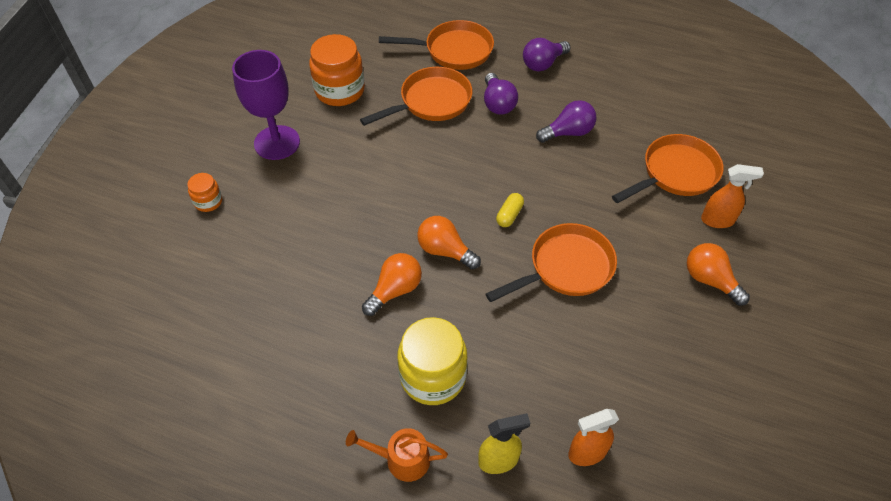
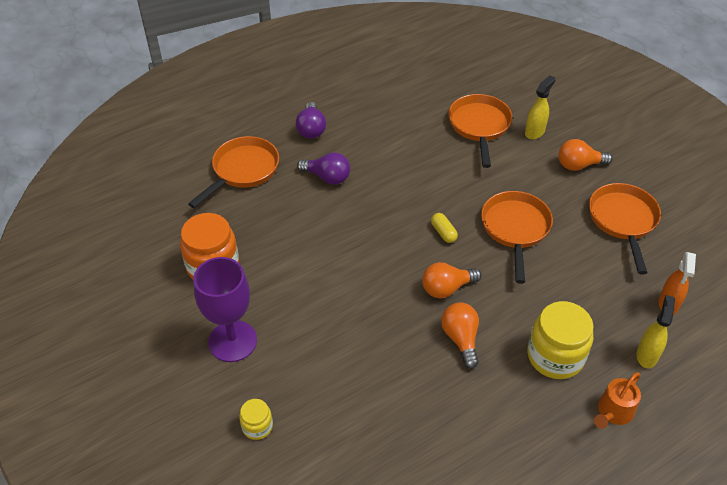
camera: 55 degrees left, 5 degrees down
orange jar [187,173,222,212] -> yellow jar [239,399,273,440]
orange pan [360,67,472,126] -> orange pan moved to [589,183,661,274]
purple light bulb [536,100,596,143] -> none
orange spray bottle [701,164,764,228] -> yellow spray bottle [525,75,556,139]

